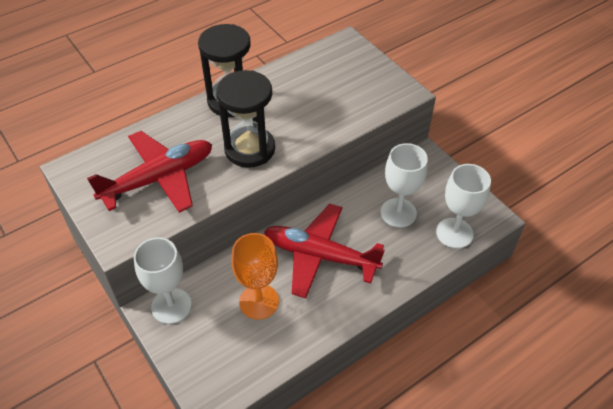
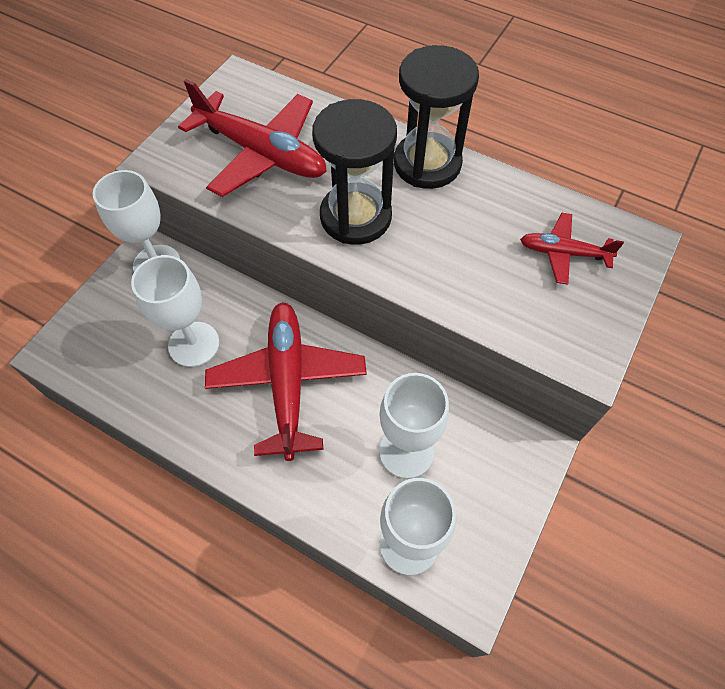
camera: 65 degrees right, 10 degrees up
orange goblet [231,233,279,320] -> white goblet [131,255,219,367]
none -> red plane [520,213,624,285]

